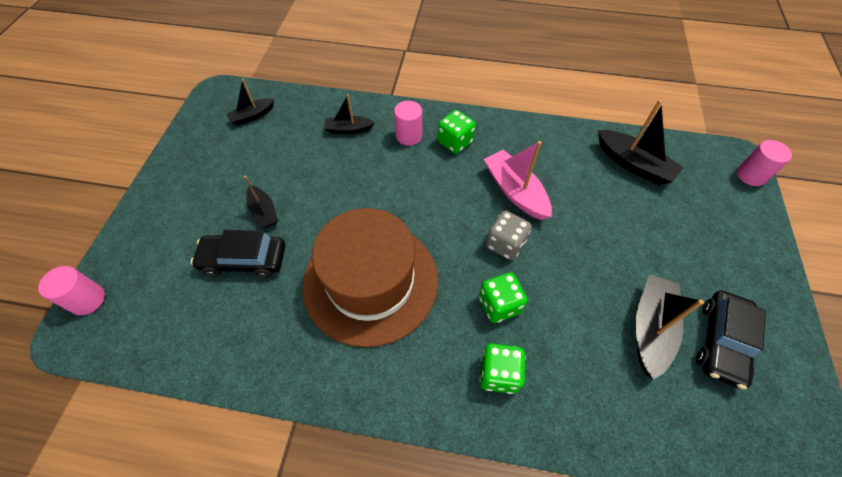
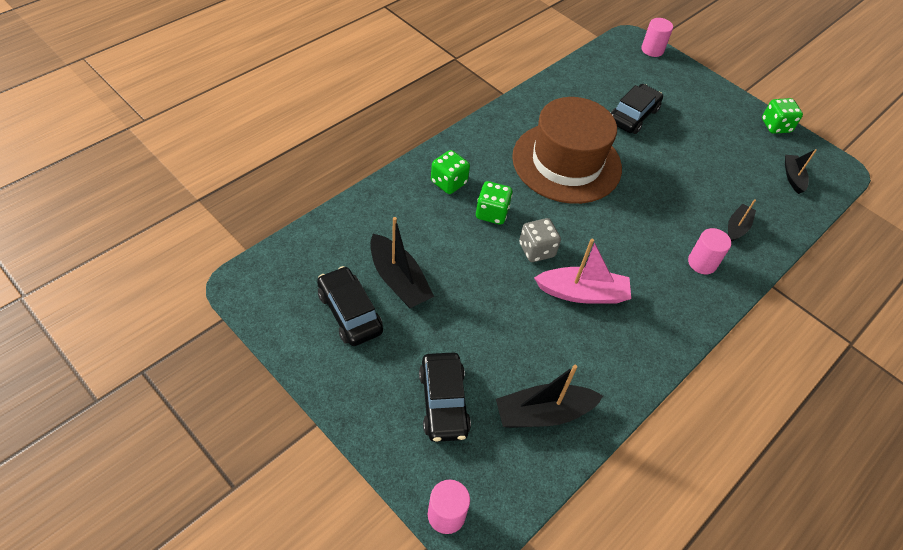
camera: 120 degrees right, 5 degrees down
black boat [244,175,278,228] -> none
green dice [437,110,476,154] -> green dice moved to [762,98,803,134]
none -> black car [419,353,471,442]

